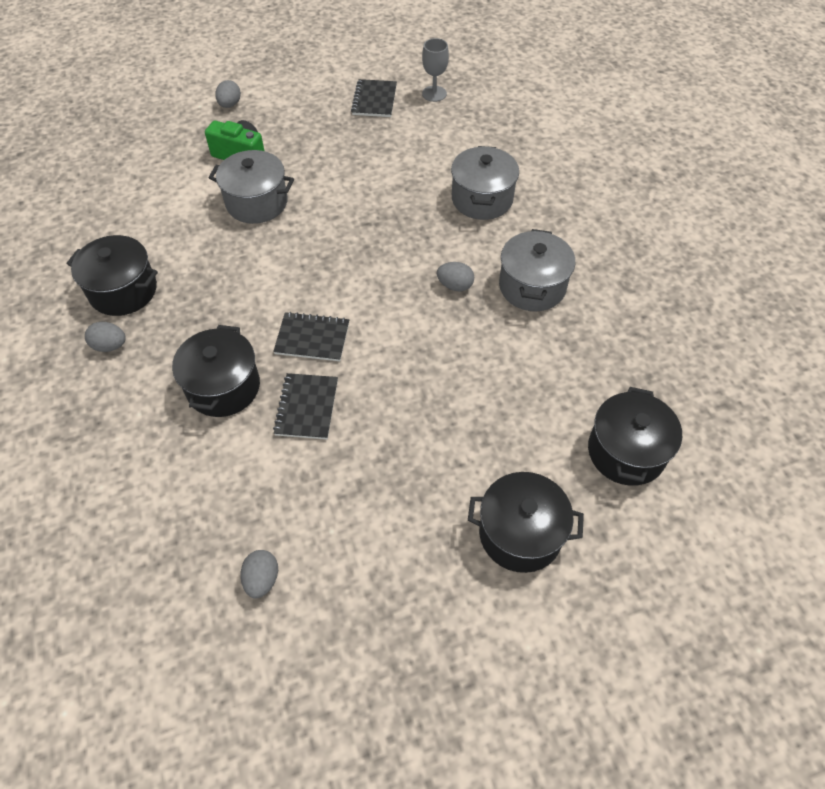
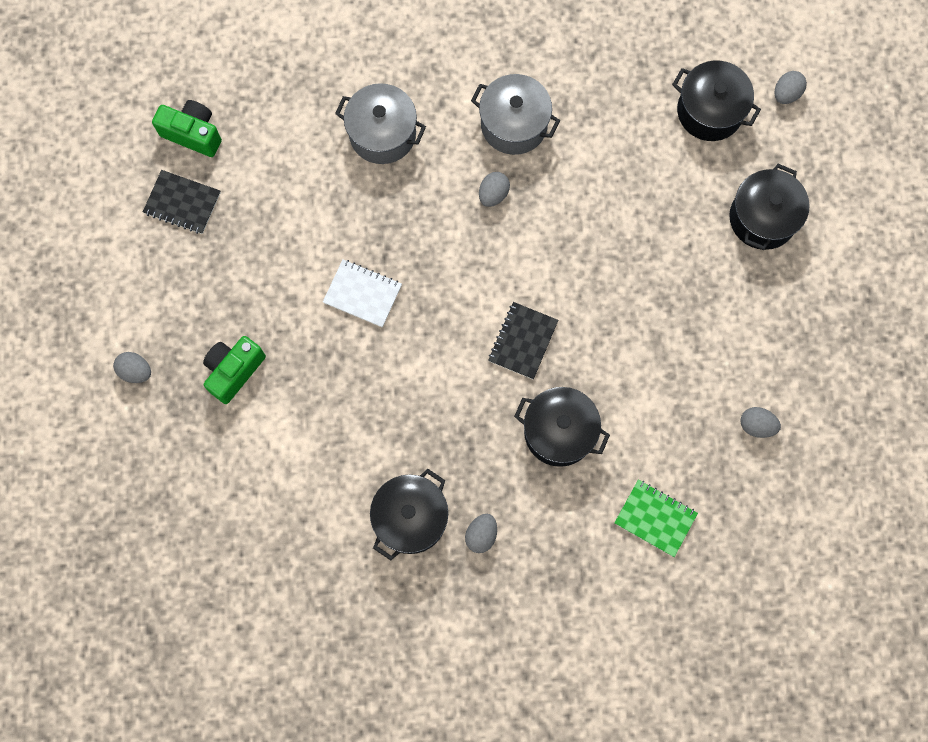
camera: 75 degrees left, 20 degrees up
grey pot [209,150,294,224] -> none
black notebook [273,373,338,439] -> none
grey goblet [422,38,449,102] -> green camera [152,100,222,157]
none -> white notebook [323,259,402,327]
none -> green notebook [614,480,698,557]
none -> grey egg [775,71,807,104]

